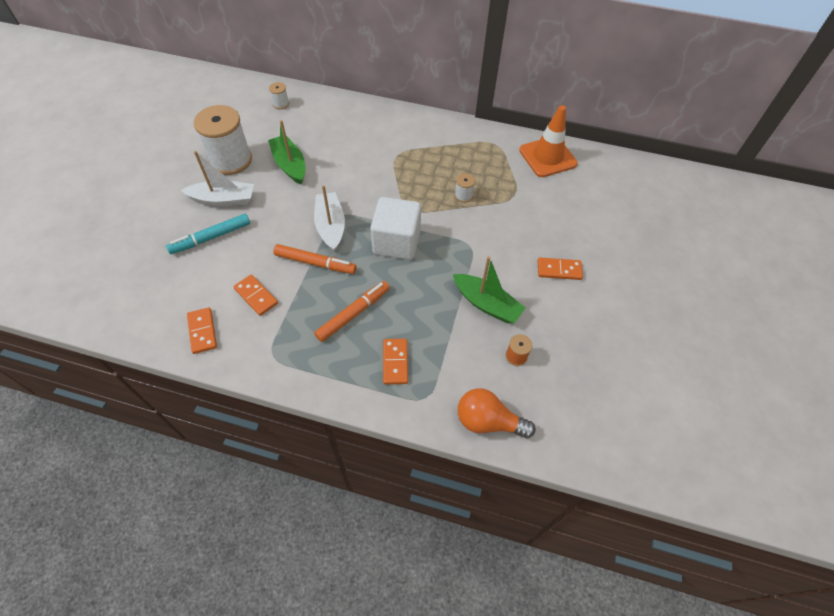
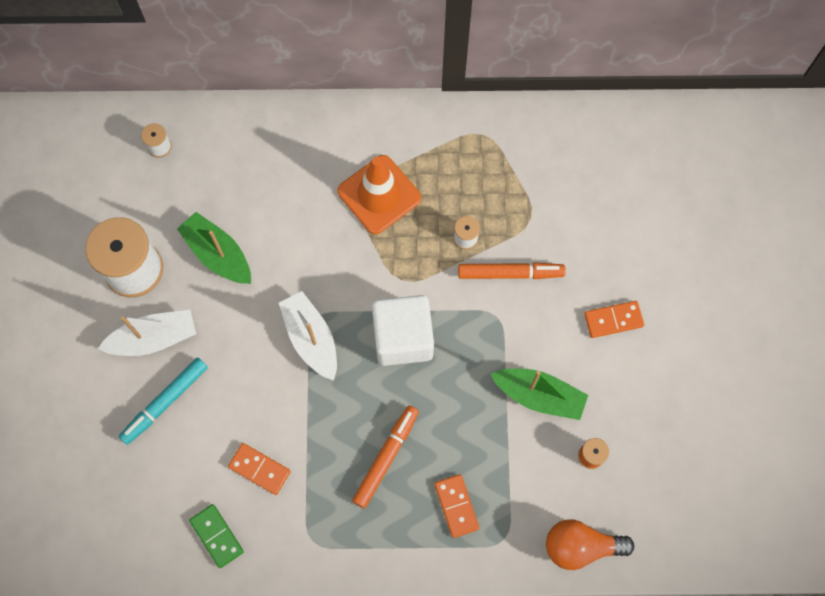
camera: 15 degrees left, 15 degrees up
orange domino [187,307,217,354] -> green domino [189,504,244,568]
orange marker [273,244,356,274] -> orange marker moved to [458,262,566,279]
orange traffic cone [519,105,578,177] -> orange traffic cone moved to [337,155,421,234]

